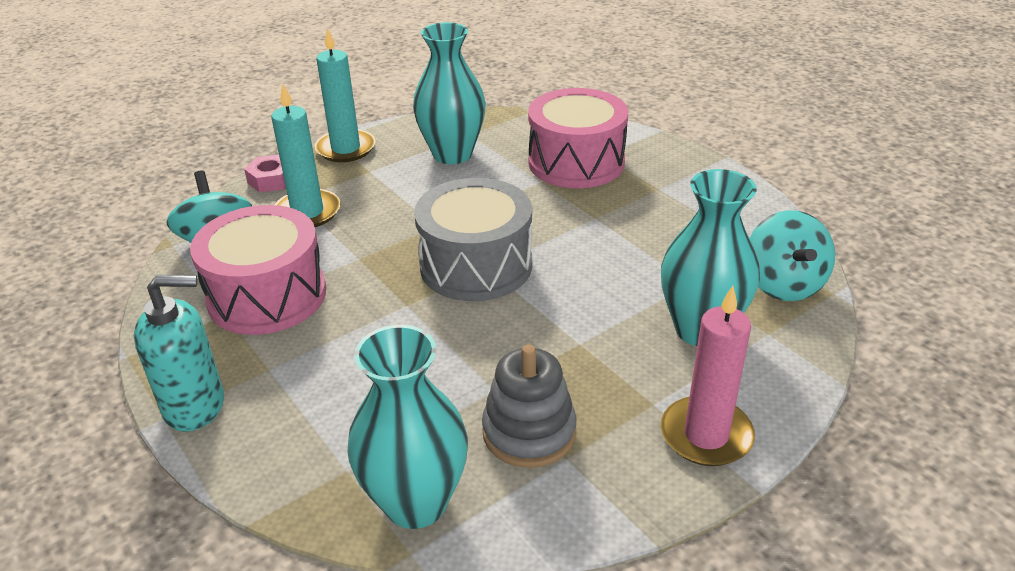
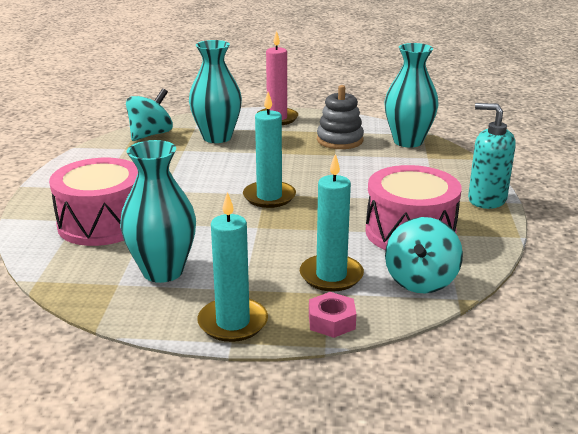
camera: 140 degrees left, 10 degrees down
grey drum [414,178,532,301] -> turquoise candle [243,92,296,208]

